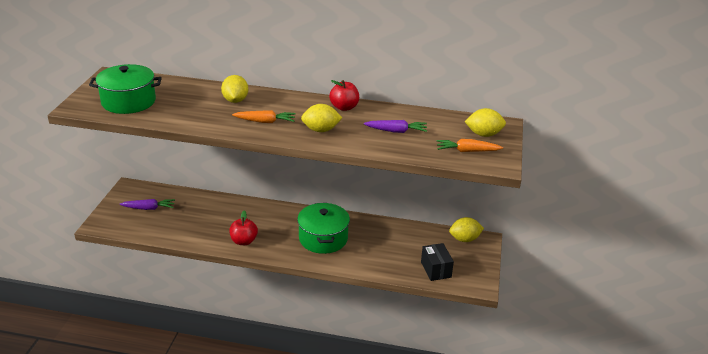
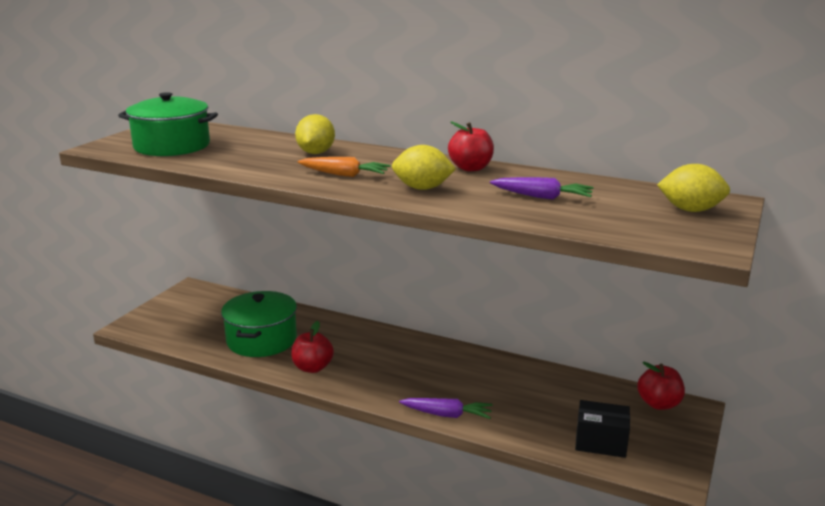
camera: 15 degrees right, 10 degrees down
purple carrot [120,199,175,210] -> purple carrot moved to [399,398,493,419]
green pot [297,203,350,254] -> green pot moved to [221,291,297,357]
black box [421,243,454,281] -> black box turned 75 degrees counterclockwise [575,400,630,458]
orange carrot [437,139,503,152] -> none
yellow lemon [449,217,484,242] -> red apple [637,362,685,410]

